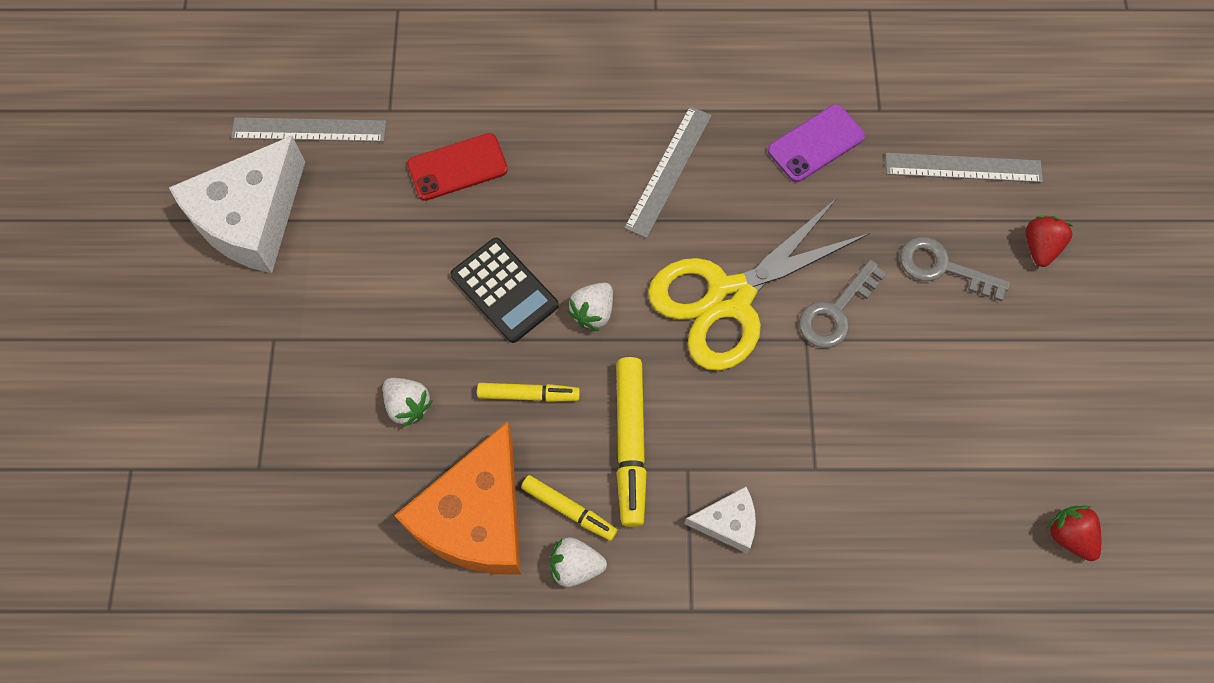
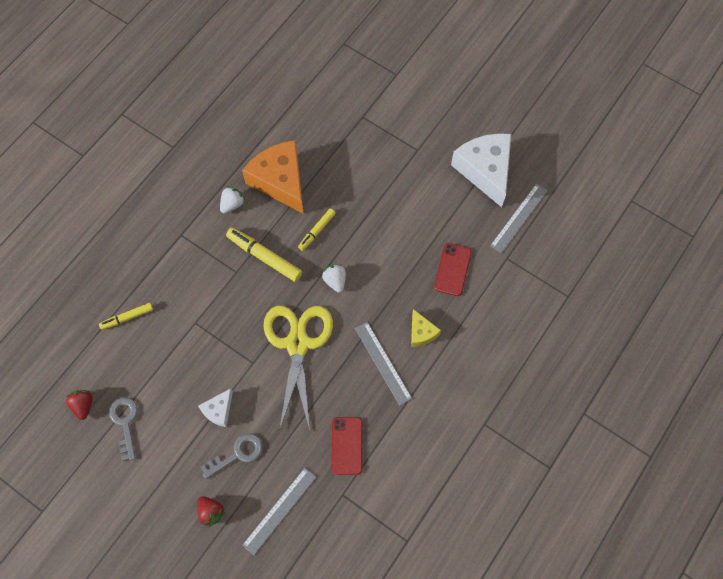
camera: 125 degrees right, 0 degrees up
white strawberry [383,378,433,427] -> none
black calculator [450,238,559,343] -> none
yellow marker [521,475,617,541] -> yellow marker moved to [99,303,153,330]
white cheese [684,487,756,553] -> white cheese moved to [198,388,233,427]
purple phone [768,104,865,182] -> red phone [331,417,362,475]
grey key [799,260,887,348] -> grey key moved to [109,397,138,461]
red strawberry [1047,506,1101,561] -> red strawberry turned 105 degrees counterclockwise [66,390,93,420]
none -> yellow cheese [411,309,441,347]

